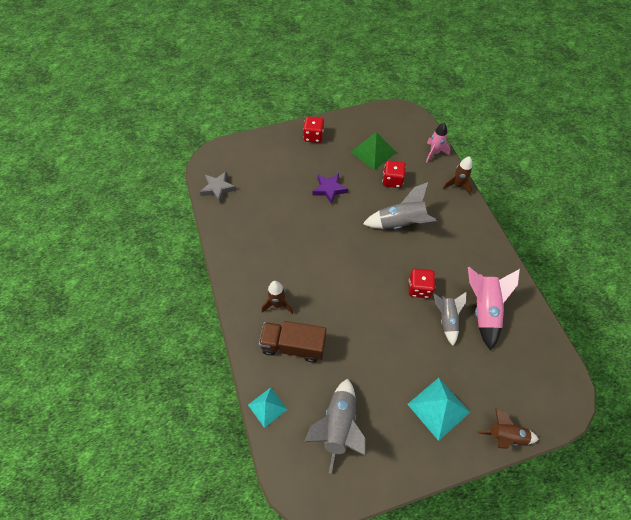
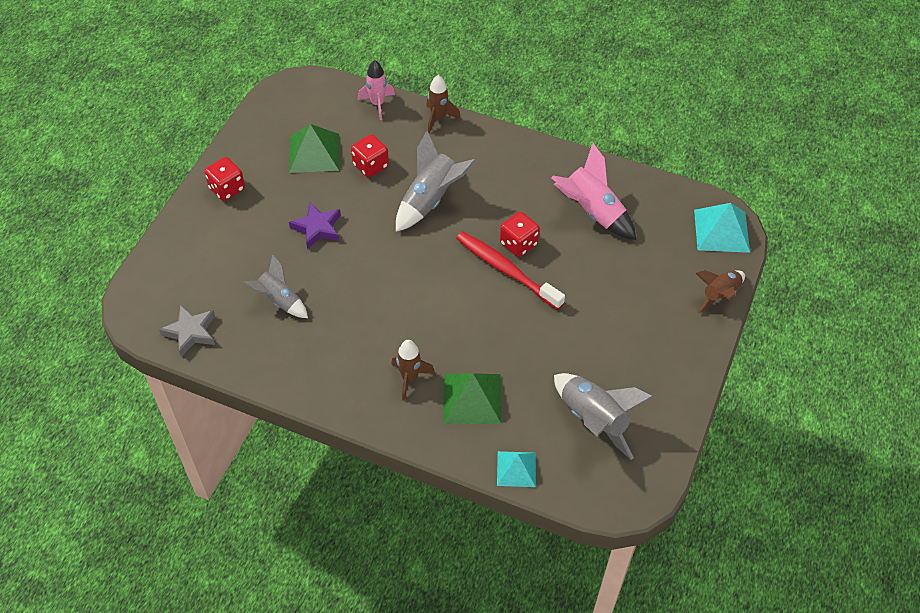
camera: 50 degrees left, 5 degrees down
brown truck [259,321,326,363] -> green pyramid [443,373,501,424]
turquoise pyramid [407,378,470,441] -> turquoise pyramid moved to [694,203,750,253]
grey rocket [434,292,467,346] -> grey rocket moved to [243,254,308,318]
none -> red toothbrush [456,232,565,310]

